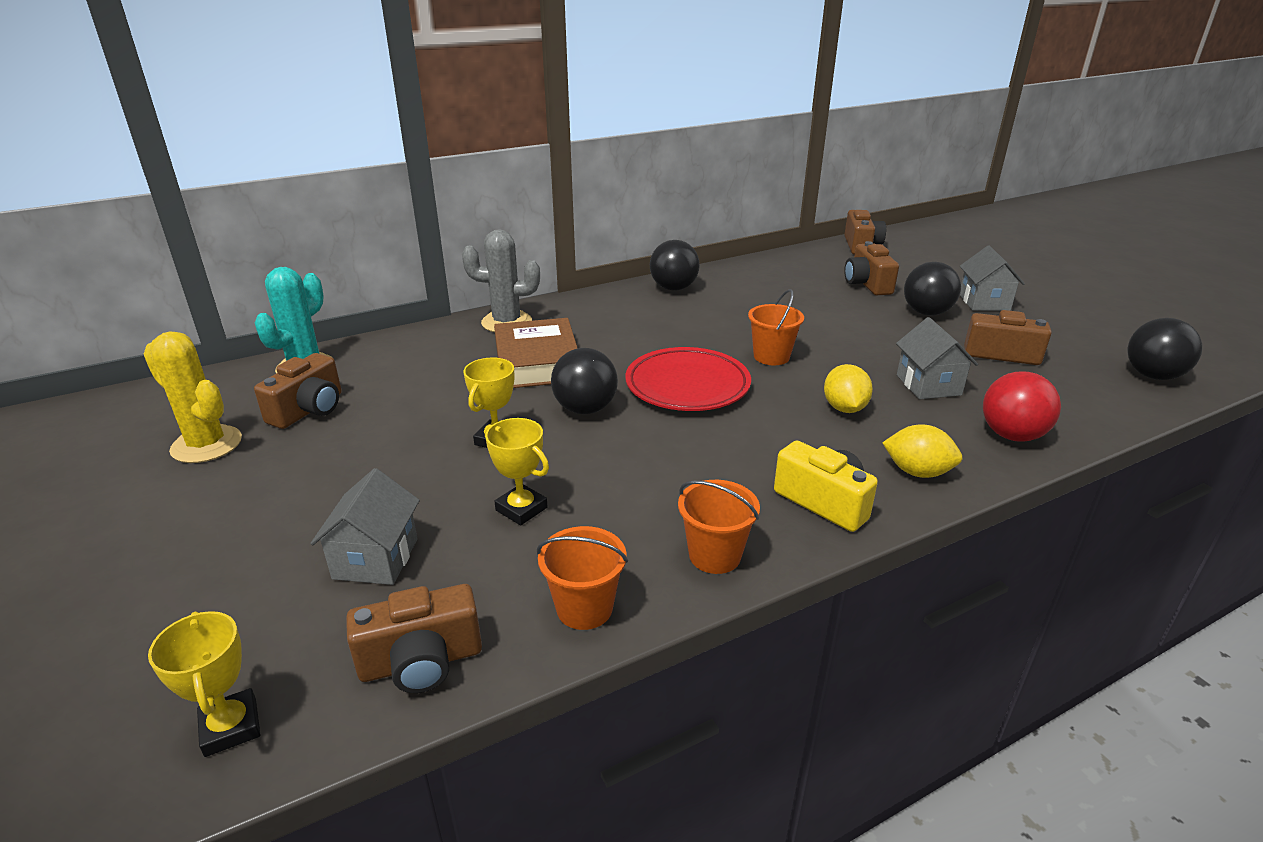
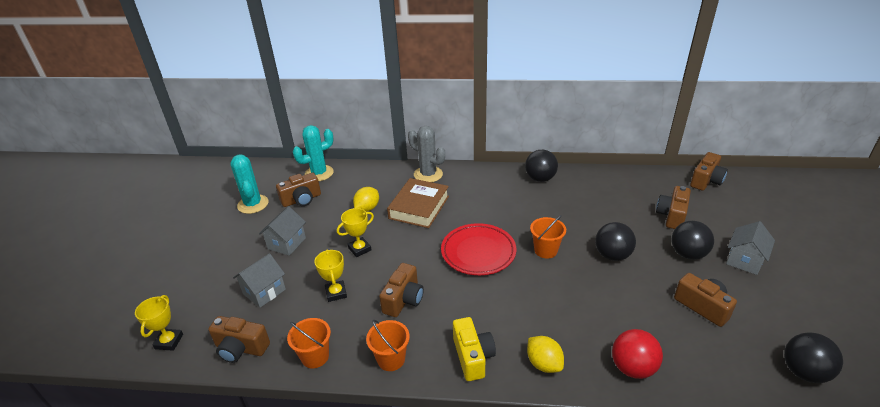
camera: 35 degrees right, 5 degrees up
yellow cactus [144,331,242,463] -> turquoise cactus [230,155,269,214]
black ball [551,348,618,414] -> black ball moved to [595,222,636,261]
yellow lemon [824,364,873,413] -> yellow lemon moved to [353,187,379,212]
grey house [896,317,978,399] -> grey house moved to [259,206,306,256]
none -> brown camera [379,263,424,317]

